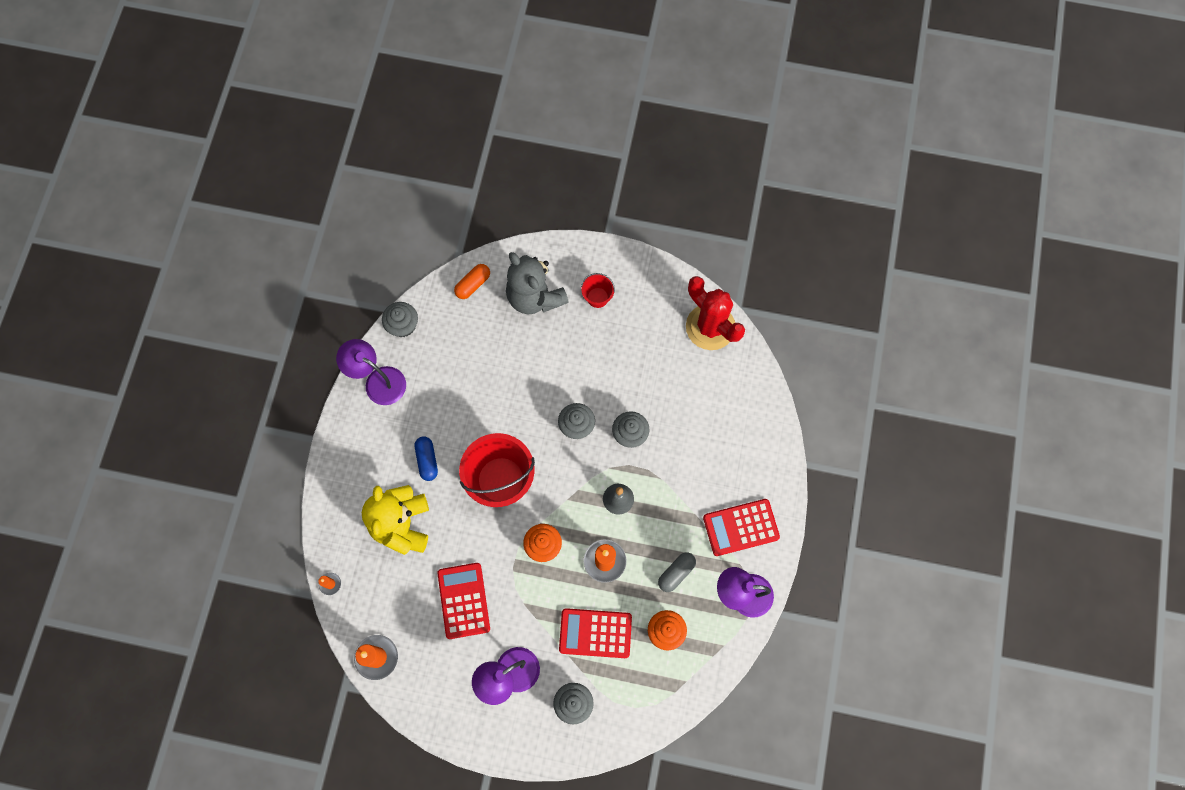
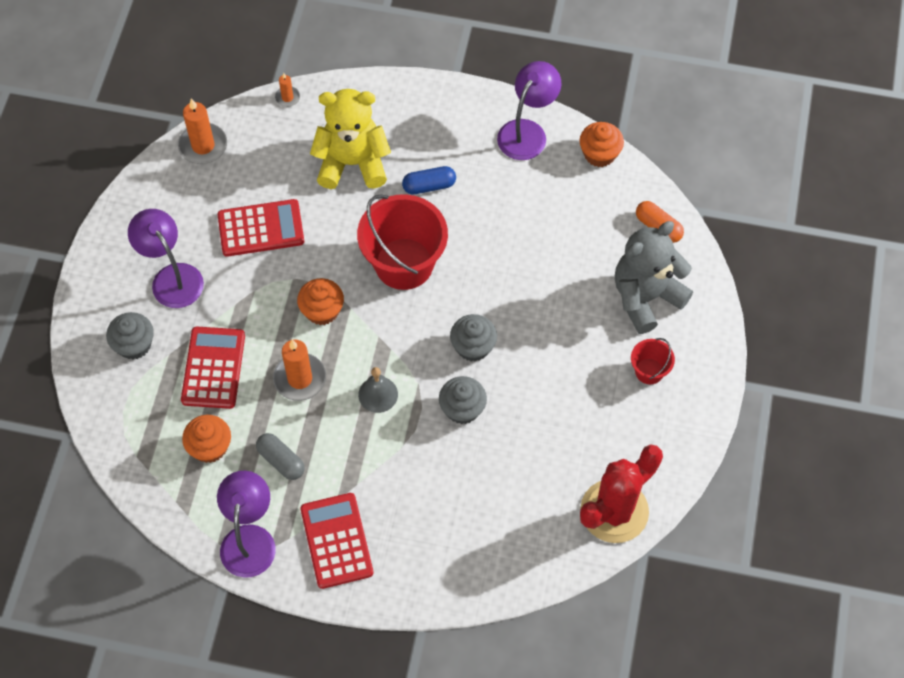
camera: 90 degrees right, 10 degrees down
grey cupcake [382,302,418,337] -> orange cupcake [580,122,624,167]

